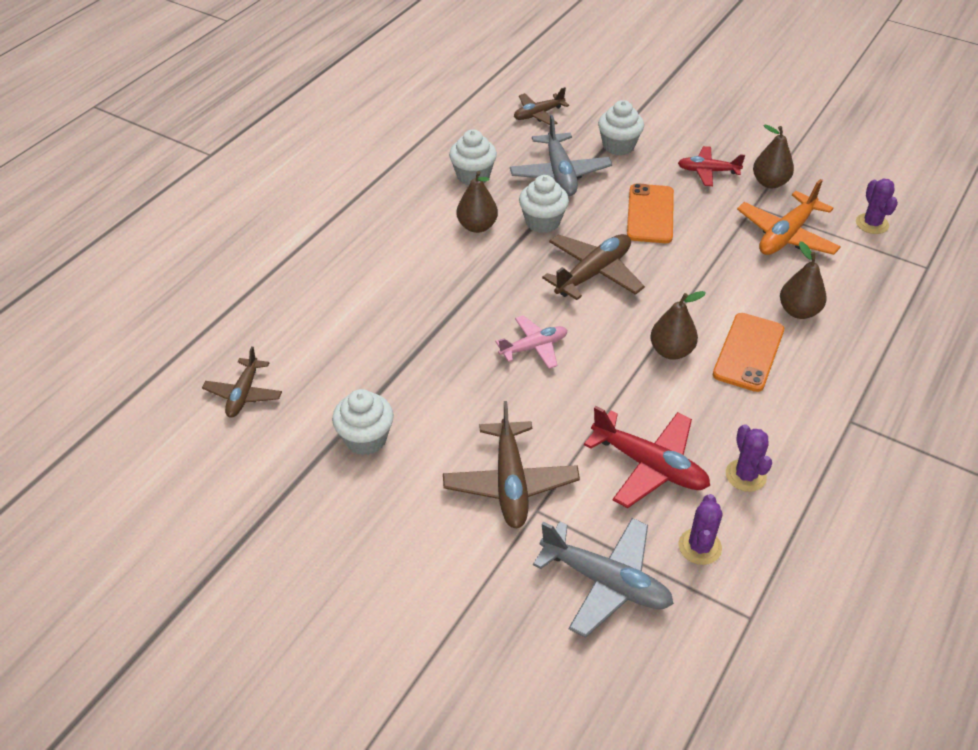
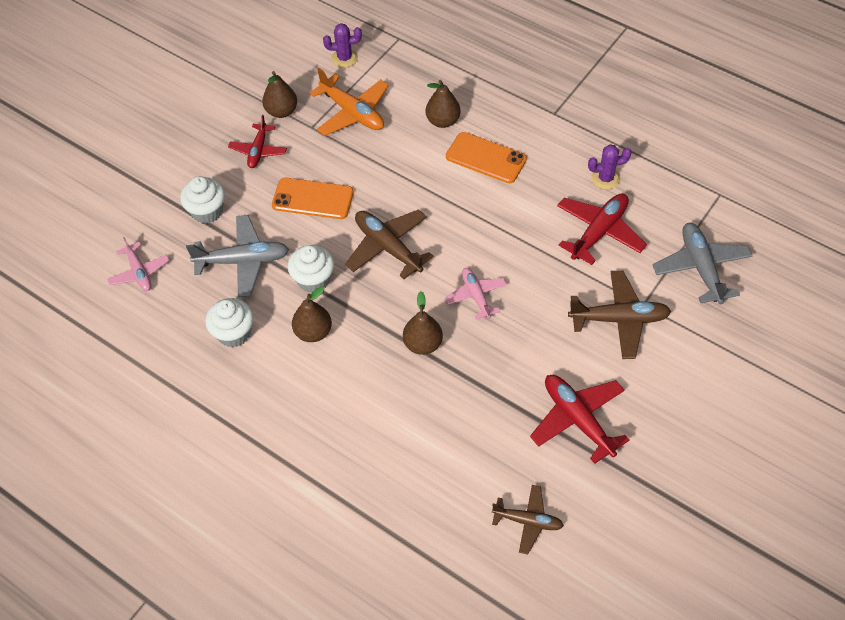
camera: 85 degrees left, 10 degrees up
white cupcake [332,389,394,455] -> red plane [530,375,630,464]
brown plane [514,87,569,125] -> pink plane [107,237,170,291]
grey plane [533,518,674,638] -> grey plane turned 45 degrees counterclockwise [653,223,753,305]
brown pear [650,291,706,360] -> brown pear moved to [403,291,443,355]
purple cactus [679,494,723,565] -> none

